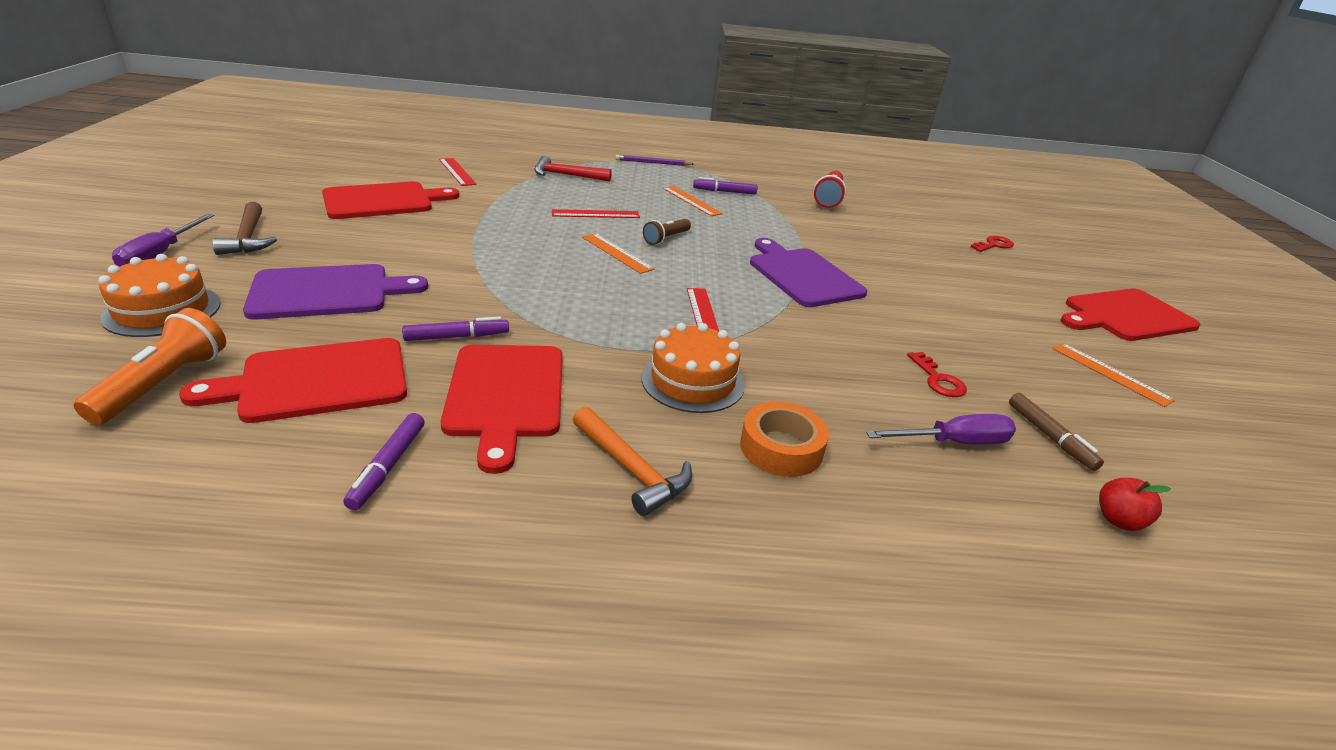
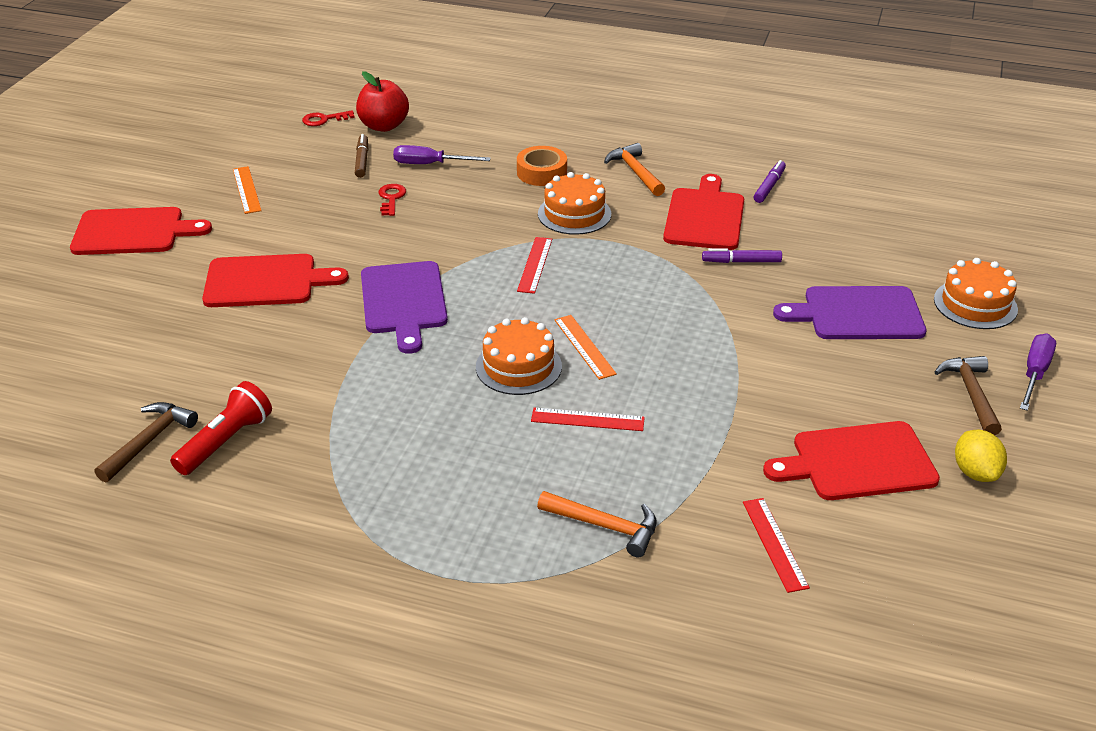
camera: 160 degrees left, 5 degrees up
orange flashlight [74,308,226,425] -> none
red cutting board [179,338,407,423] -> red cutting board moved to [202,254,349,307]
red hammer [534,156,612,182] -> orange hammer [537,491,657,557]
purple pencil [616,155,694,166] -> none
brown flashlight [643,219,691,245] -> orange cake [476,317,562,395]
orange ruler [663,186,723,216] -> none
purple marker [693,177,758,195] -> none
red key [971,236,1014,252] -> red key moved to [302,110,355,126]
red apple [1099,478,1171,531] -> red apple [356,71,409,132], size x1.83
none -> brown hammer [95,402,198,483]
none -> yellow lemon [955,430,1007,482]

